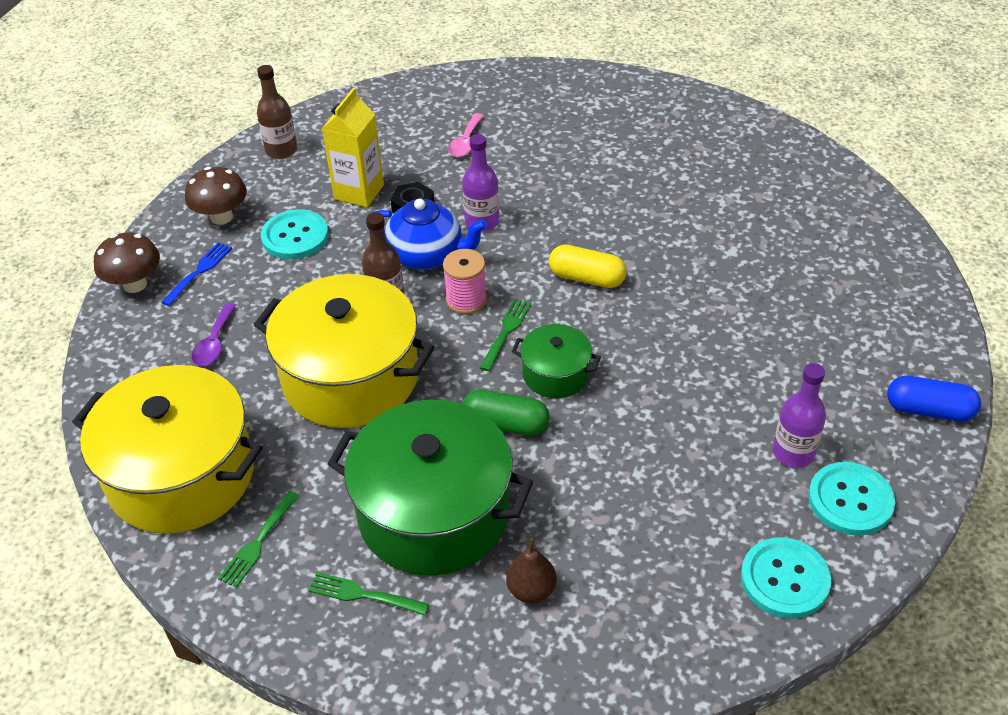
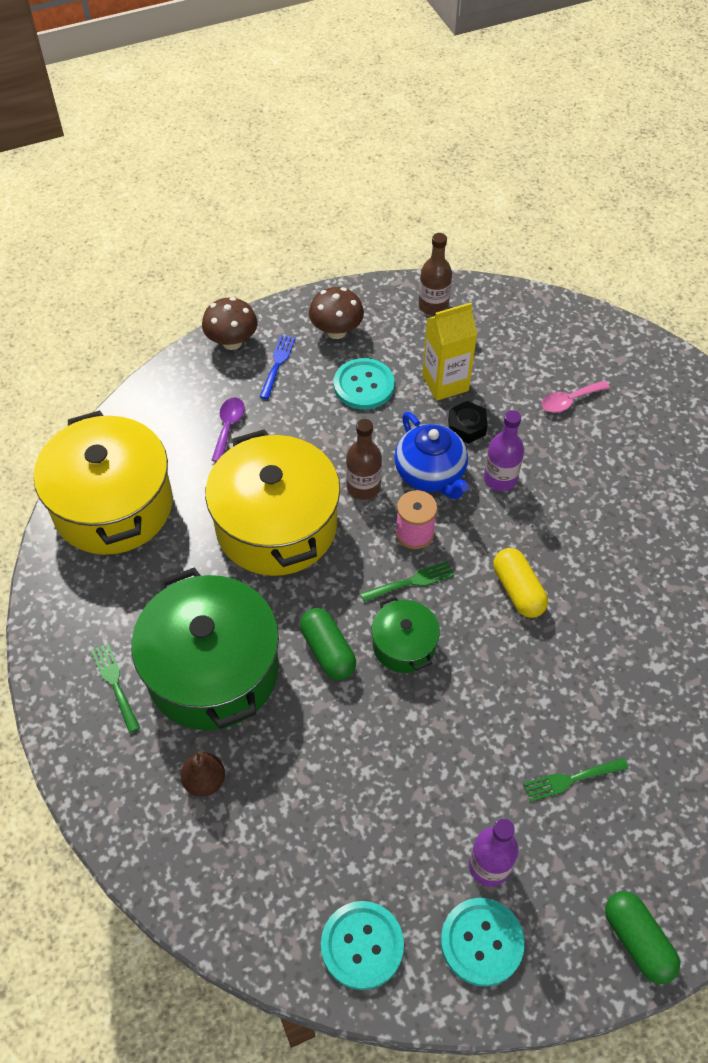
camera: 45 degrees right, 10 degrees up
blue fork [162,242,232,306] -> blue fork turned 60 degrees counterclockwise [260,335,296,399]
purple spoon [191,303,236,366] -> purple spoon turned 135 degrees clockwise [211,398,245,462]
green fork [218,491,299,588] -> green fork moved to [523,758,628,802]
blue capsule [887,376,981,422] -> green capsule [605,891,680,984]

